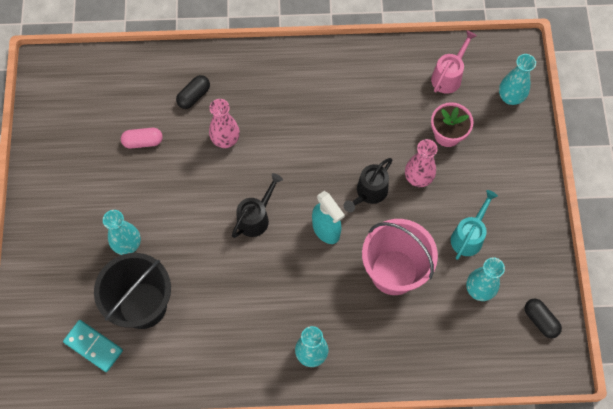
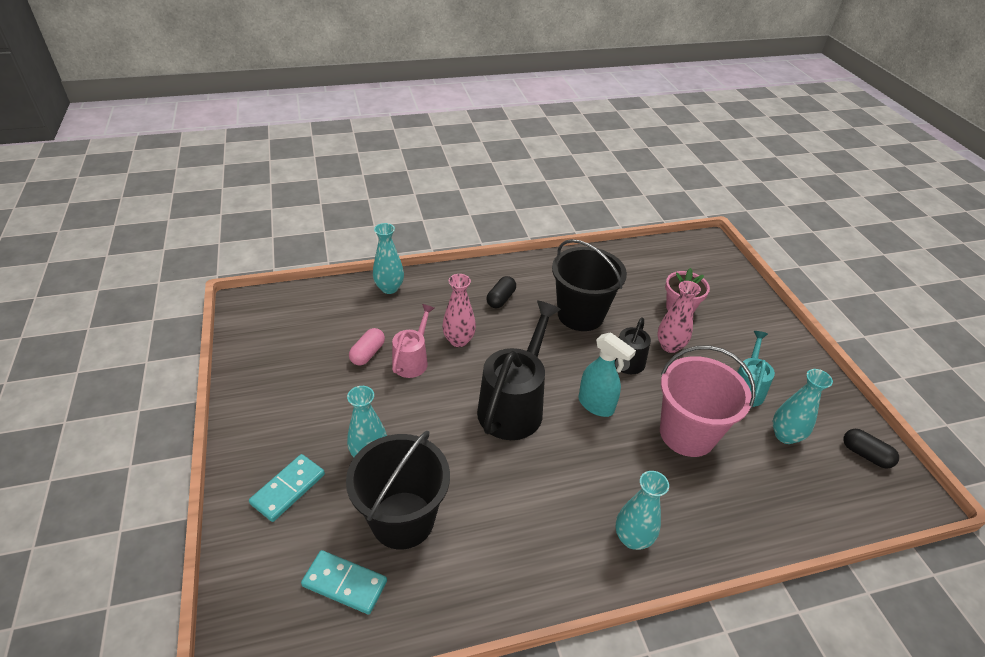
camera: 15 degrees left, 25 degrees down
pink capsule [121,128,163,148] -> pink capsule turned 45 degrees counterclockwise [349,328,385,365]
black capsule [176,75,210,109] -> black capsule moved to [487,276,516,308]
black watering can [232,173,283,238] -> black watering can [477,301,561,440], size x1.76
pink watering can [431,30,477,94] -> pink watering can moved to [392,304,435,378]
turquoise vase [499,54,536,105] -> turquoise vase moved to [373,223,404,294]
none -> turquoise domino [249,454,325,522]
none -> black bucket [552,239,627,331]

